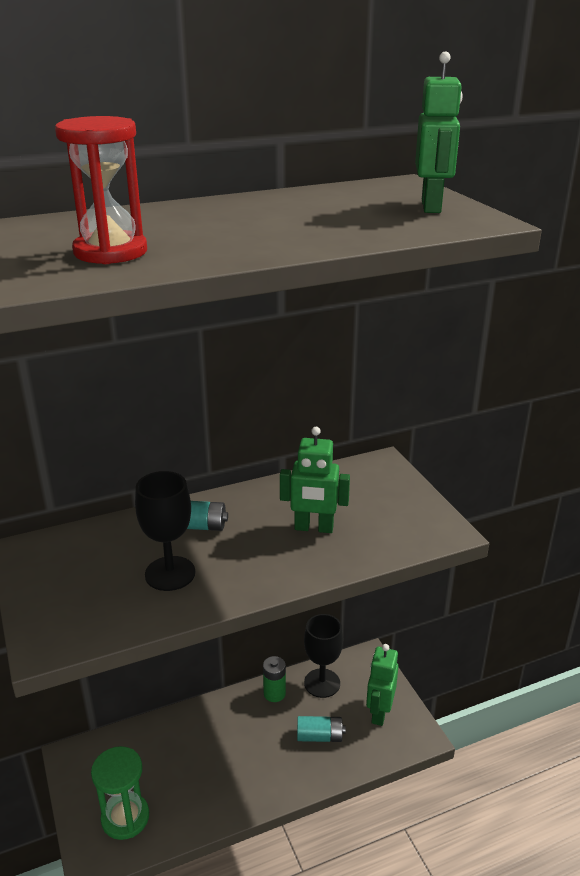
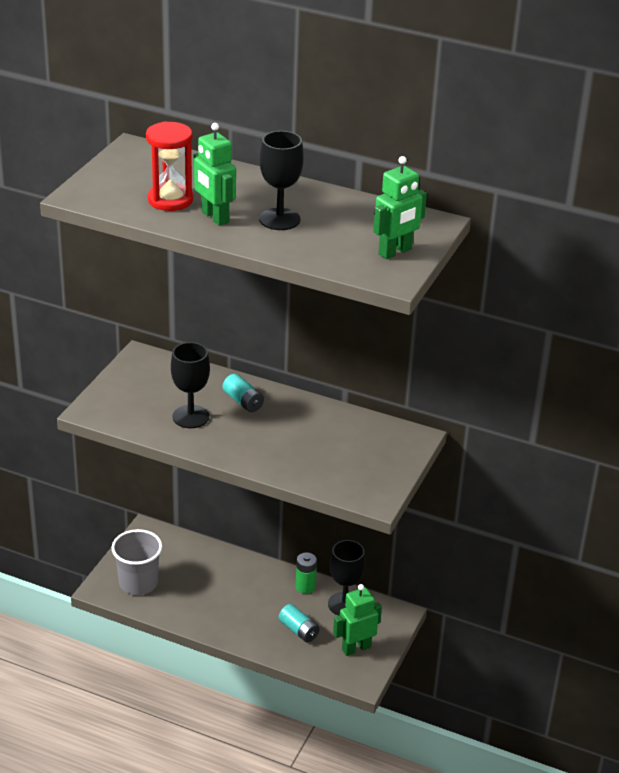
camera: 45 degrees right, 5 degrees up
green hourglass [91,746,149,840] -> grey cup [112,529,163,595]
green robot [280,427,350,533] -> green robot moved to [194,123,236,226]
none -> black goblet [259,131,304,230]

